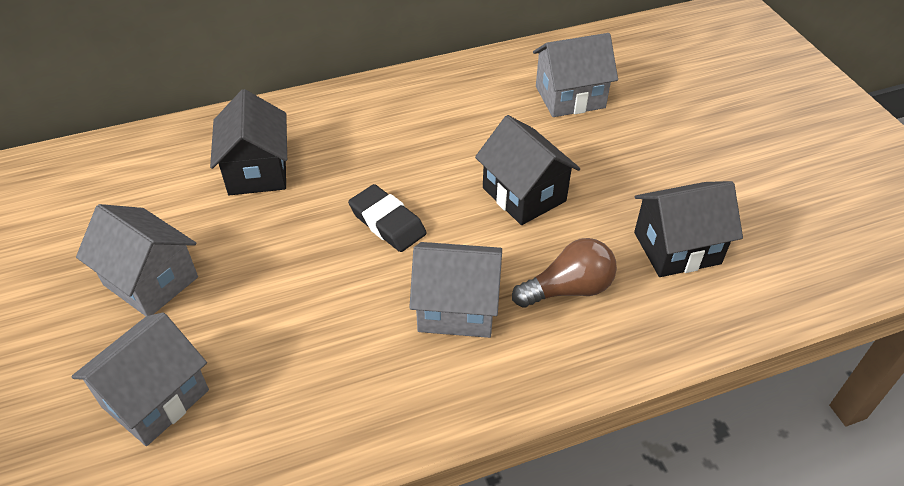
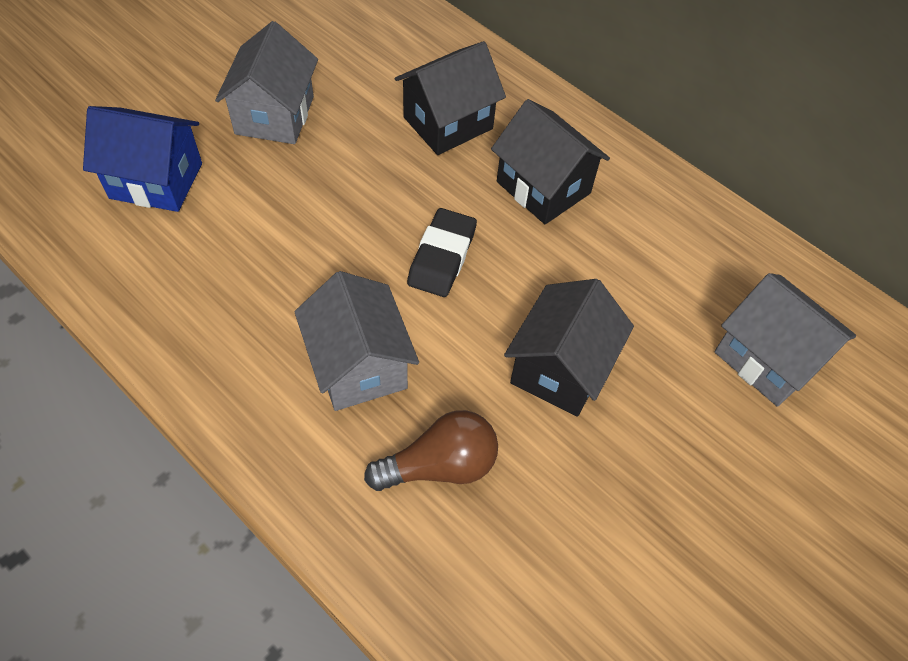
camera: 60 degrees right, 10 degrees up
grey house [71,312,209,446] -> blue house [83,106,202,212]
brown light bulb [512,238,617,308] -> brown light bulb turned 60 degrees counterclockwise [364,410,498,491]
black house [634,181,743,277] -> black house moved to [491,99,610,224]

